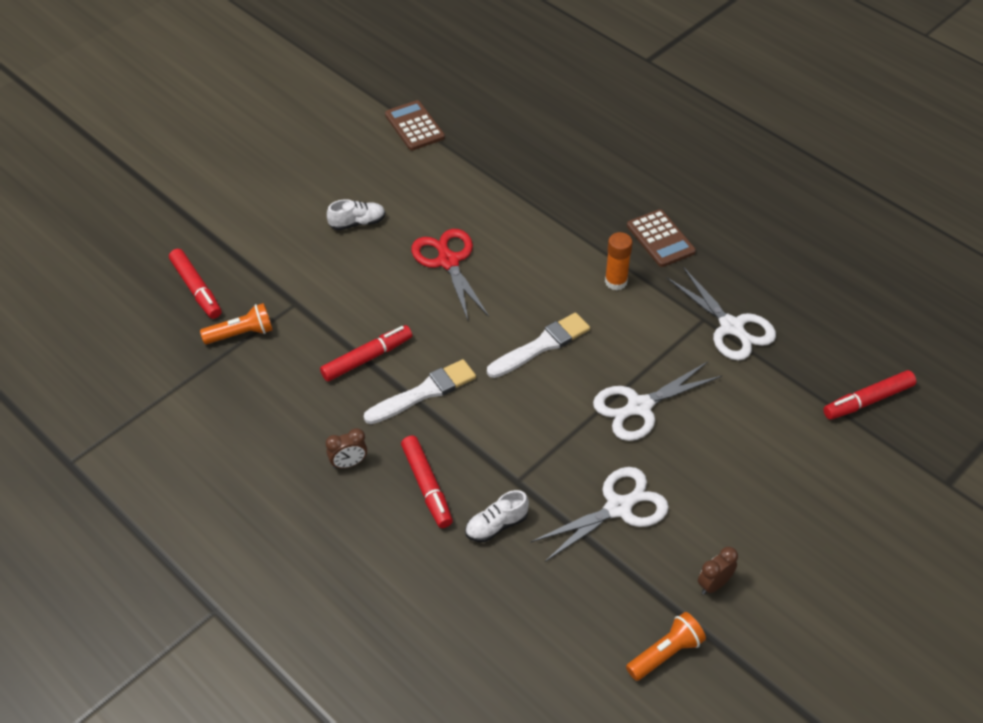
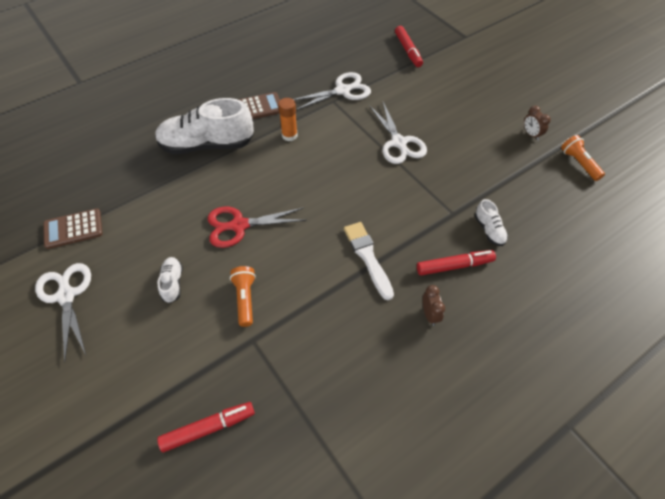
camera: 80 degrees left, 5 degrees up
orange flashlight [200,303,272,344] -> orange flashlight moved to [230,266,256,327]
red marker [320,325,412,382] -> none
white brush [487,312,590,378] -> none
white scissors [530,467,669,562] -> white scissors moved to [35,263,91,363]
none -> white shoe [155,98,254,154]

